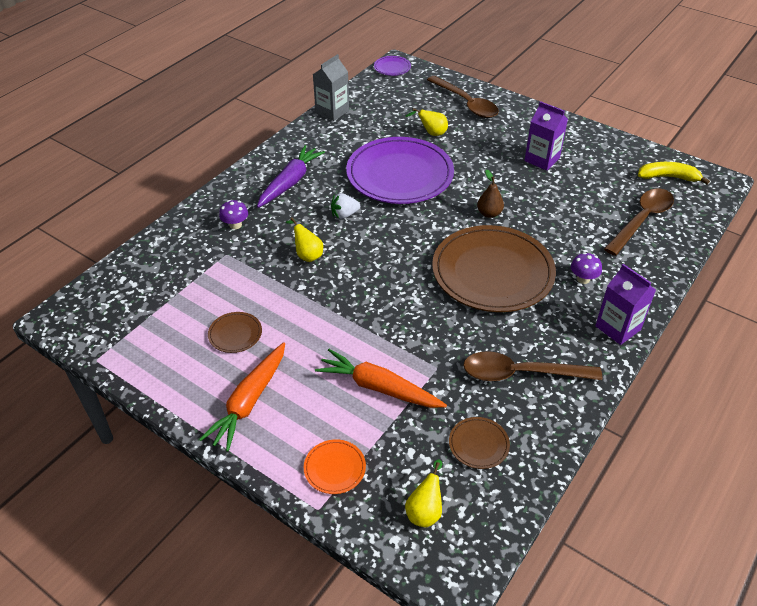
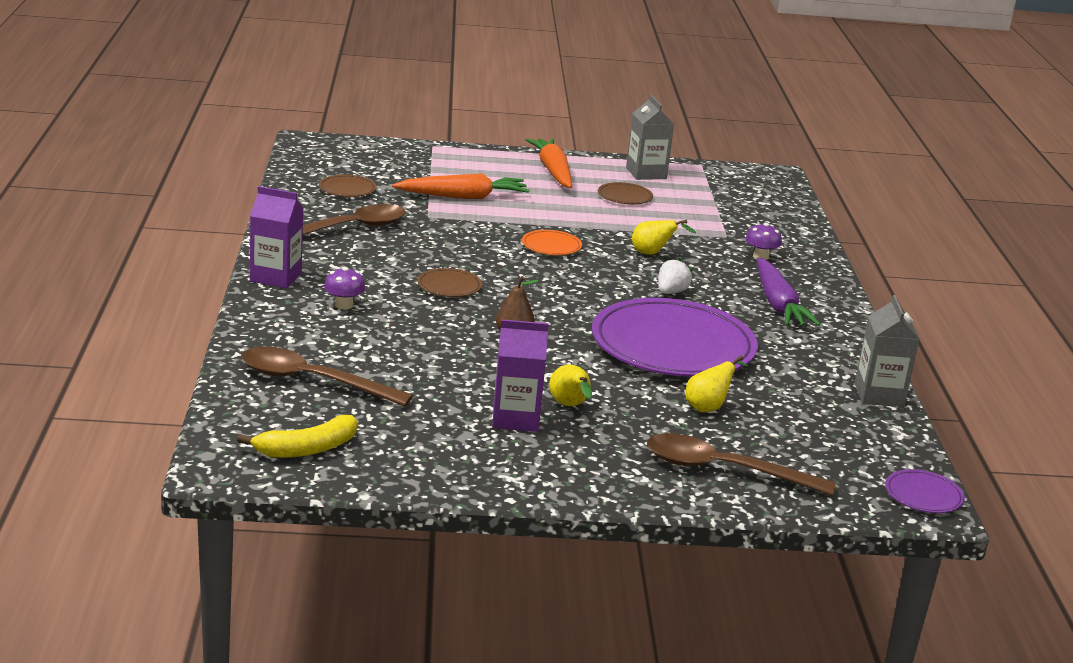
camera: 140 degrees right, 20 degrees down
orange plate [304,439,366,494] -> orange plate moved to [522,230,582,255]
yellow pear [405,460,442,527] -> yellow pear moved to [549,365,592,406]
brown plate [432,225,556,312] -> brown plate [417,268,482,297], size x0.41
brown spoon [604,188,674,256] -> brown spoon turned 105 degrees clockwise [242,346,413,406]
none -> grey carton [626,94,674,180]

